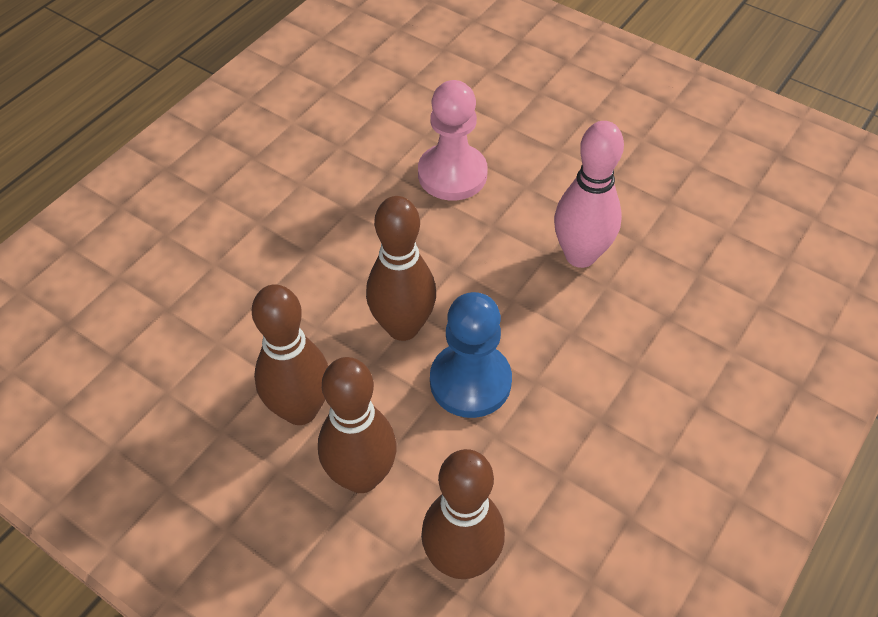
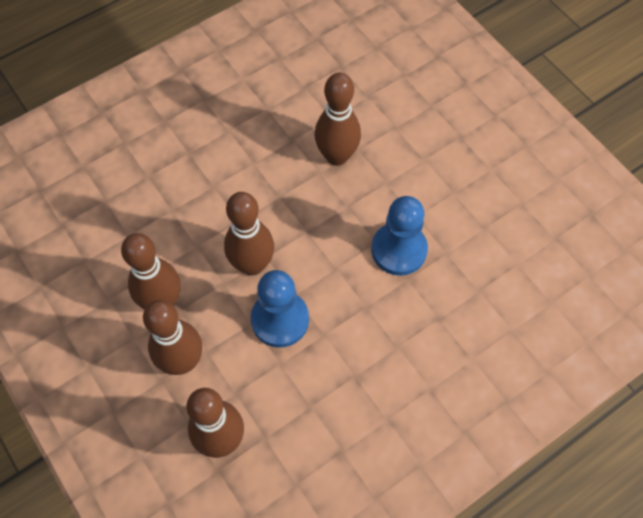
camera: 20 degrees right, 10 degrees up
pink pawn [418,80,488,200] -> brown bowling pin [314,73,361,166]
pink bowling pin [554,121,624,268] -> blue pawn [371,196,428,276]

